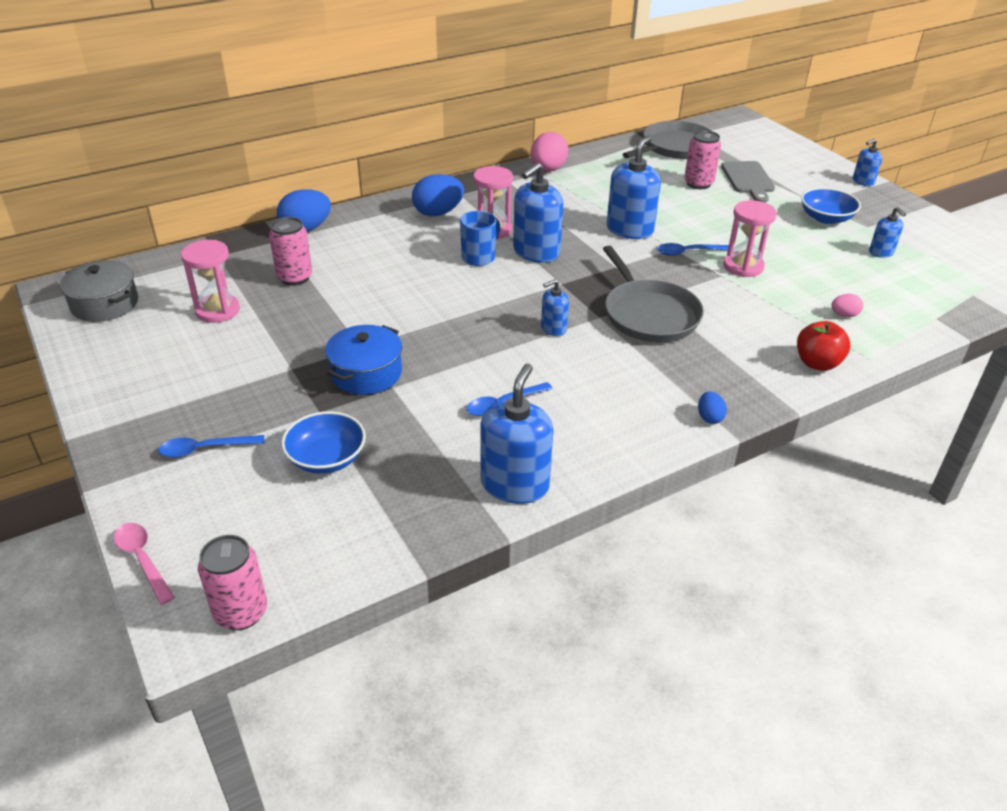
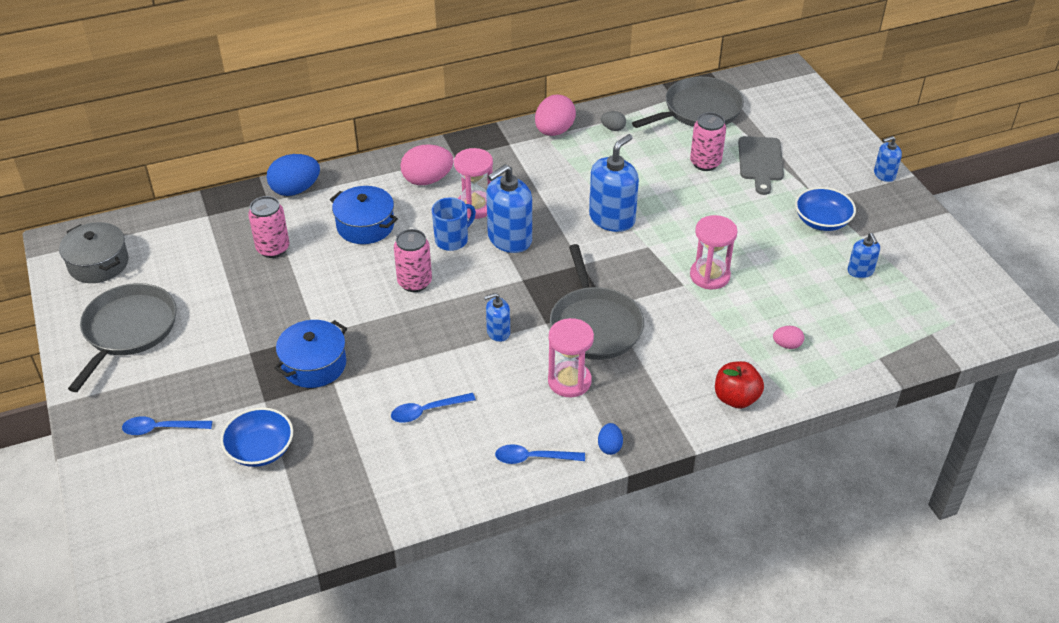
camera: 10 degrees right, 5 degrees up
pink spoon [114,523,175,605] -> none
pink hourglass [181,240,240,323] -> pink hourglass moved to [548,318,594,397]
pink can [198,535,267,630] -> pink can moved to [394,229,432,292]
blue egg [412,174,464,216] -> pink egg [400,144,454,185]
blue soap dispenser [481,364,553,504] -> none
blue spoon [657,243,729,256] -> blue spoon moved to [495,444,585,464]
none -> grey pan [68,283,177,392]
none -> blue pot [330,186,398,244]
none -> grey egg [601,111,626,131]

